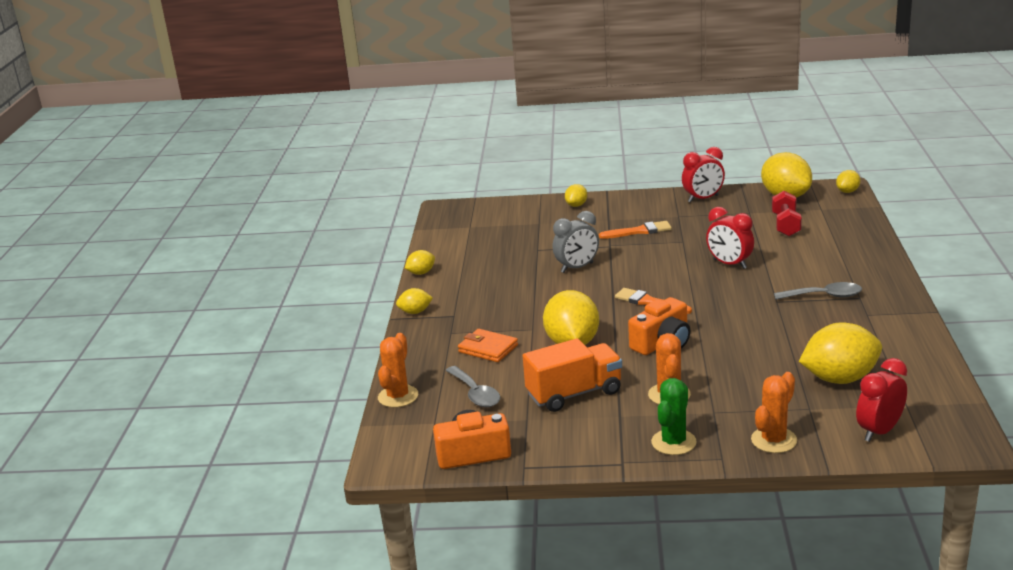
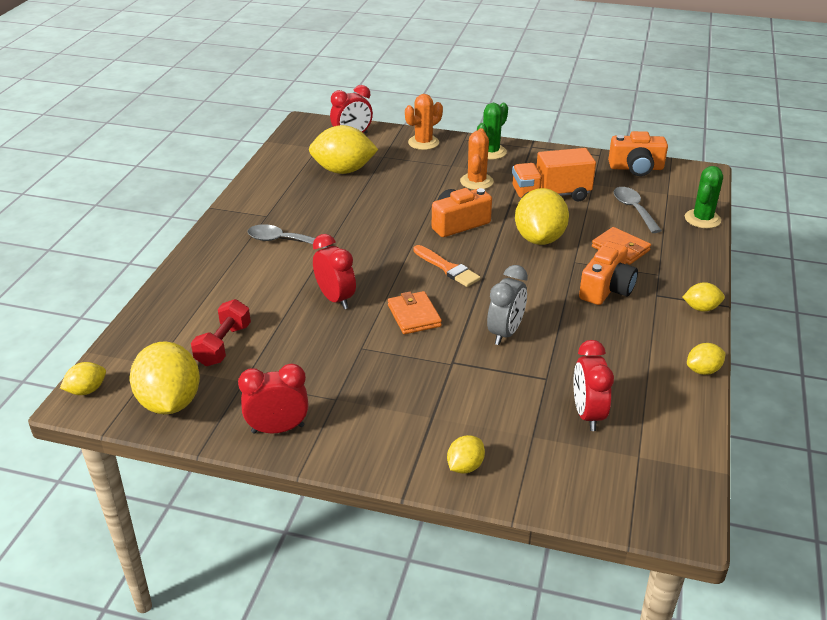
camera: 170 degrees left, 10 degrees up
orange cactus [378,333,418,407] -> green cactus [685,166,723,228]
grey clock [553,211,599,273] -> grey clock turned 135 degrees clockwise [487,265,528,345]
orange brush [599,221,672,239] -> none
none -> orange wallet [388,291,442,334]
none -> red clock [573,340,614,431]
none -> orange camera [579,241,638,305]

